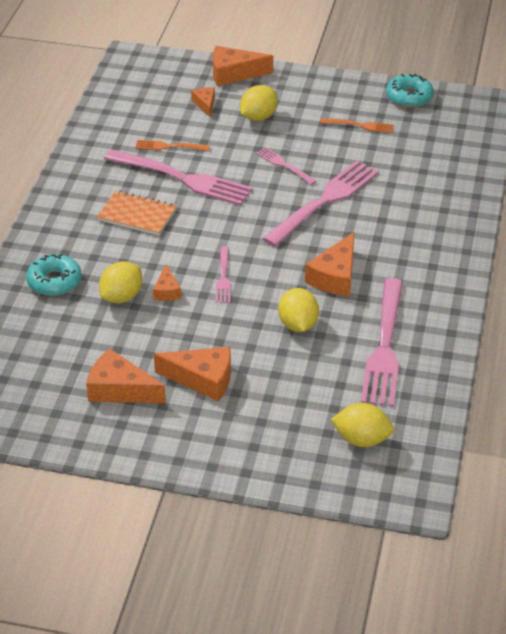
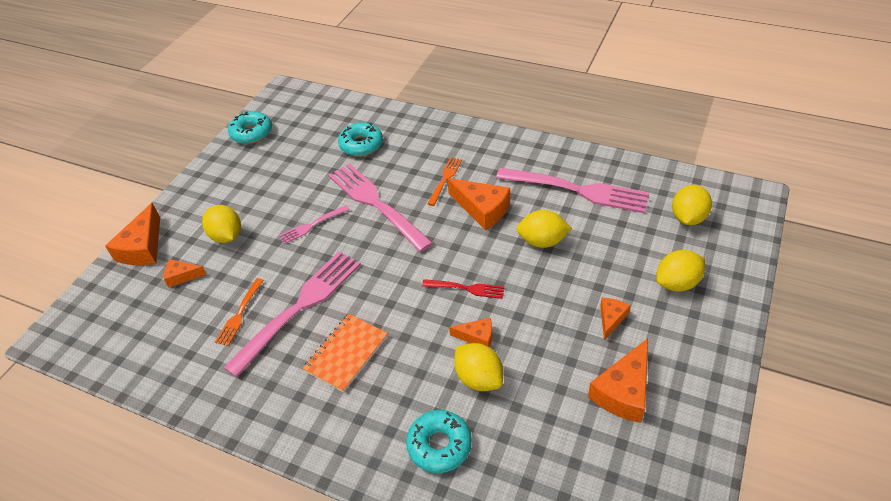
camera: 75 degrees left, 5 degrees up
orange cheese [154,347,231,402] -> orange cheese [600,298,630,340], size x0.56
pink fork [216,246,231,303] -> red fork [422,279,505,299]
orange fork [321,118,394,133] -> orange fork moved to [427,157,462,206]
none -> turquoise donut [338,123,383,156]
none -> yellow lemon [656,250,705,292]

